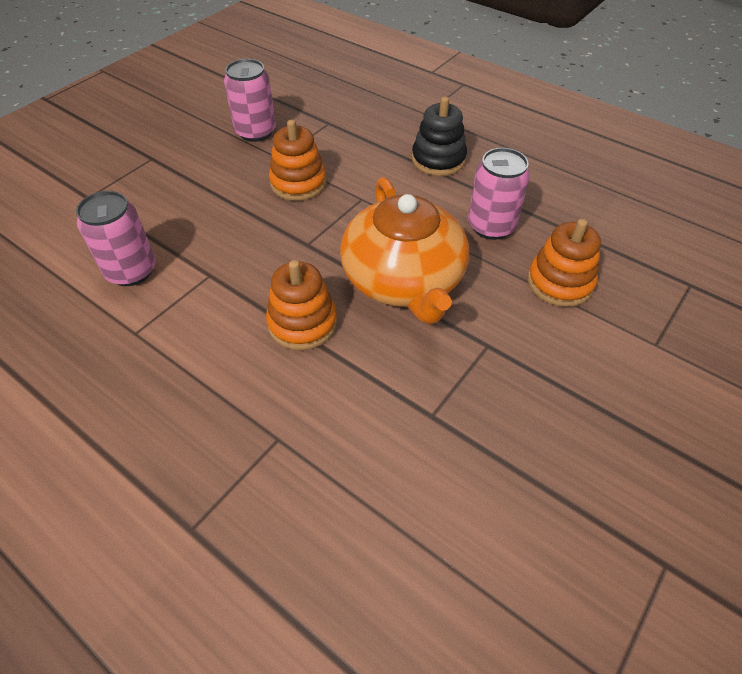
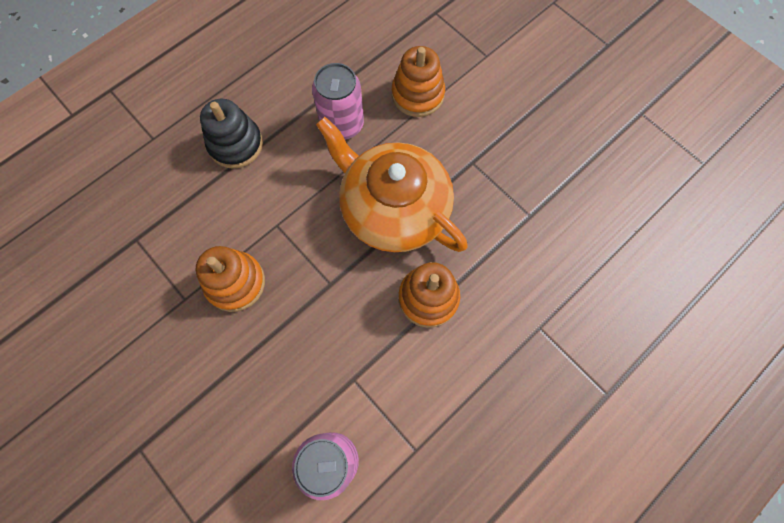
camera: 80 degrees left, 20 degrees up
pink can [224,59,276,142] -> none
orange teapot [340,177,469,324] -> orange teapot turned 135 degrees counterclockwise [316,117,468,252]

